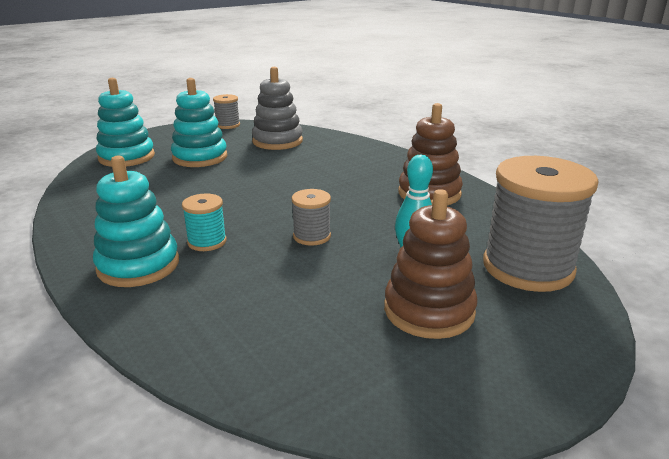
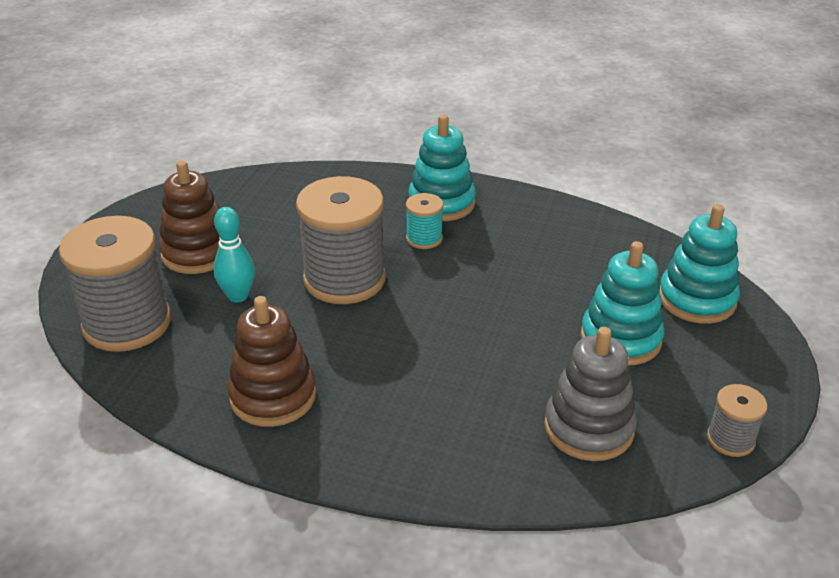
camera: 145 degrees right, 10 degrees up
grey spool [292,189,331,246] -> grey spool [296,176,386,304], size x2.12

